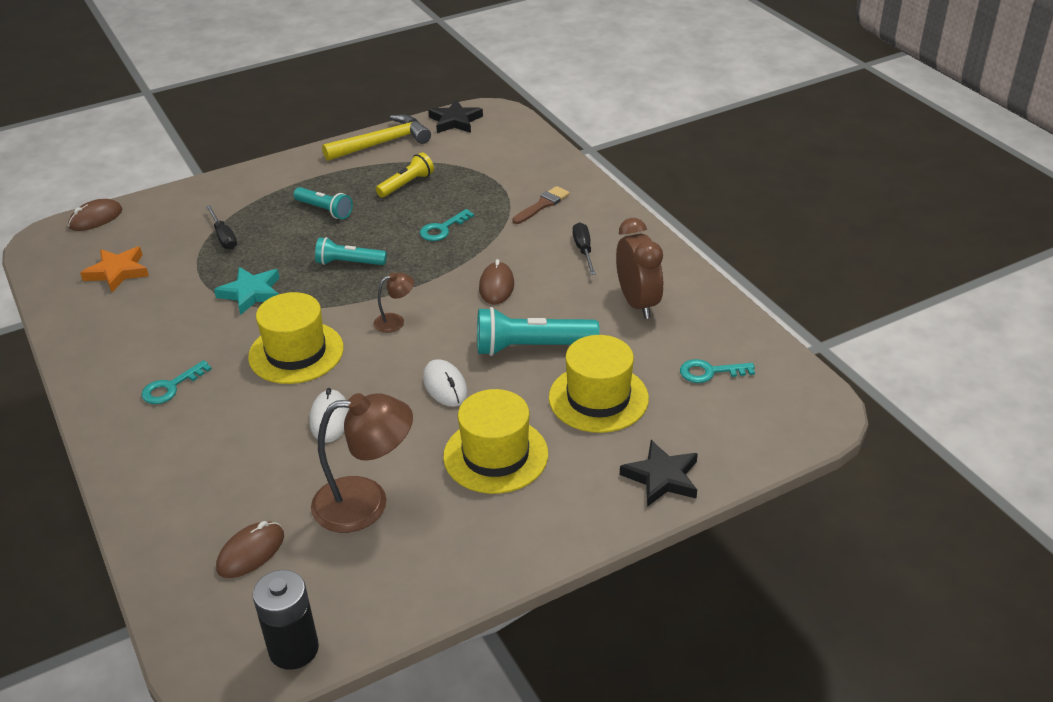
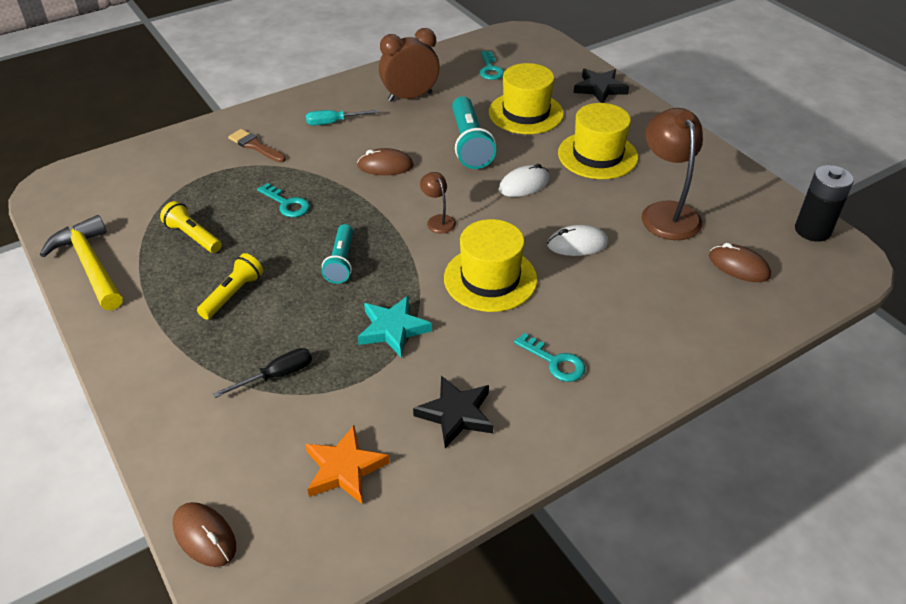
camera: 95 degrees left, 5 degrees up
turquoise flashlight [294,187,353,219] -> yellow flashlight [197,253,263,320]
black star [428,100,483,133] -> black star moved to [413,375,493,448]
black screwdriver [573,222,596,275] -> turquoise screwdriver [306,110,380,126]

